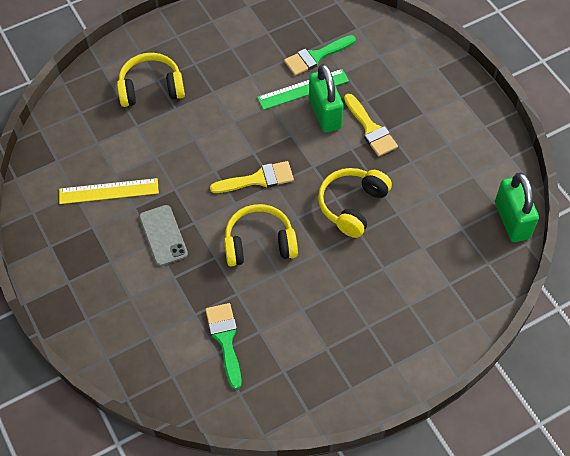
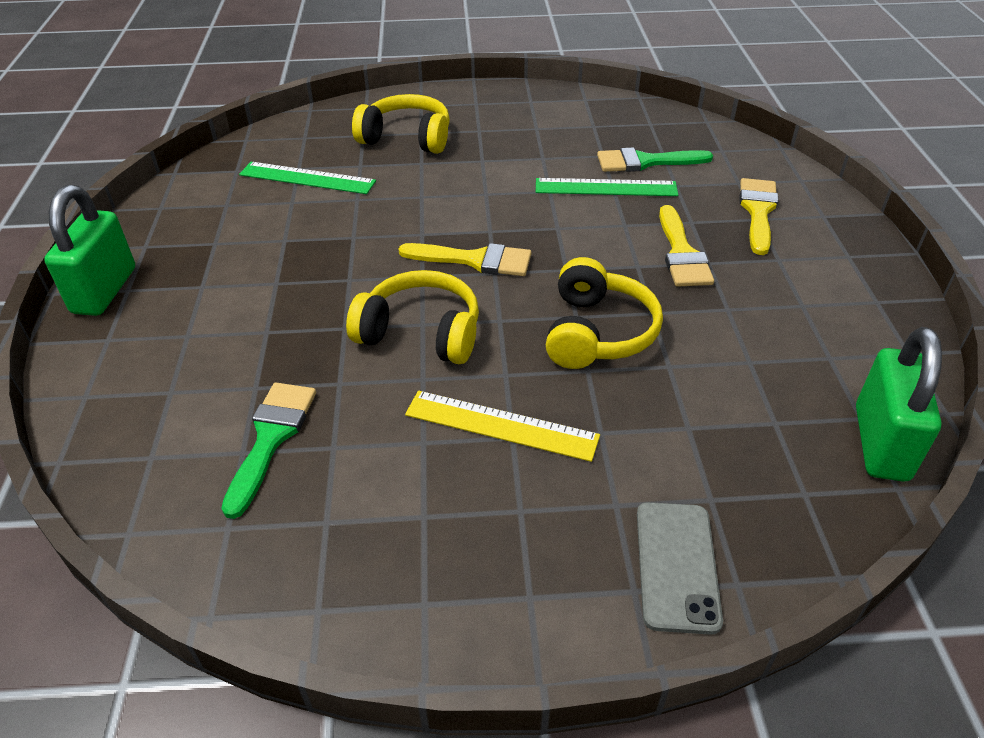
camera: 25 degrees right, 15 degrees down
yellow ruler [59,178,159,204] -> yellow ruler moved to [405,391,600,462]
grey phone [139,205,188,266] -> grey phone moved to [637,502,723,635]
green padlock [309,64,344,133] -> green padlock moved to [44,185,135,316]
yellow headphones [318,168,392,238] -> yellow headphones turned 135 degrees clockwise [546,257,663,369]
none -> green ruler [239,162,376,194]
none -> yellow brush [740,178,779,255]

